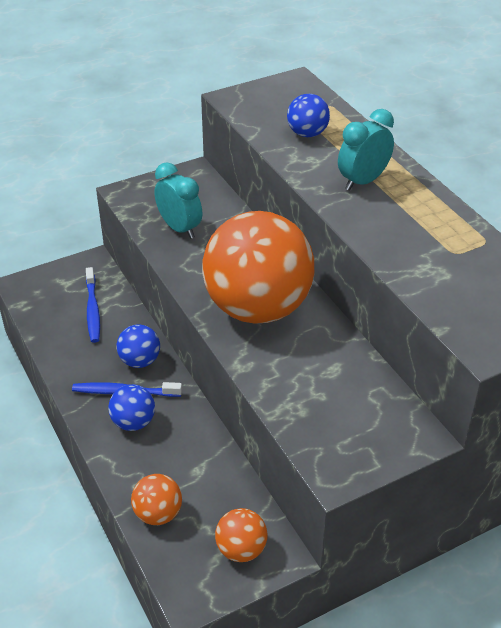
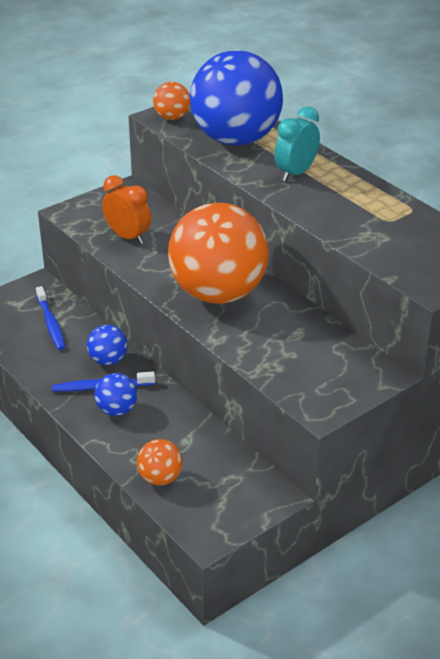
camera: 10 degrees left, 5 degrees down
turquoise clock [154,162,202,239] -> orange clock [102,175,151,244]
orange ball [215,508,268,562] -> orange ball moved to [153,82,190,120]
blue ball [287,94,330,137] -> blue ball [190,50,283,146], size x2.37

